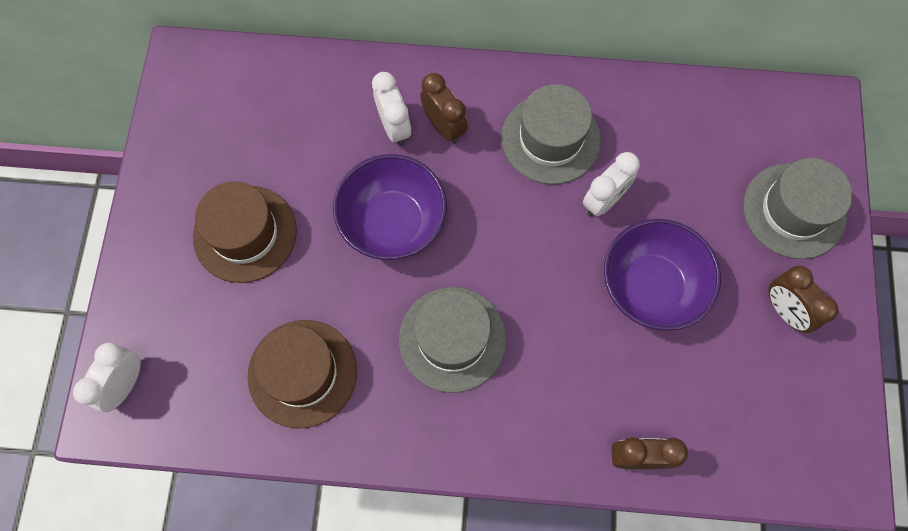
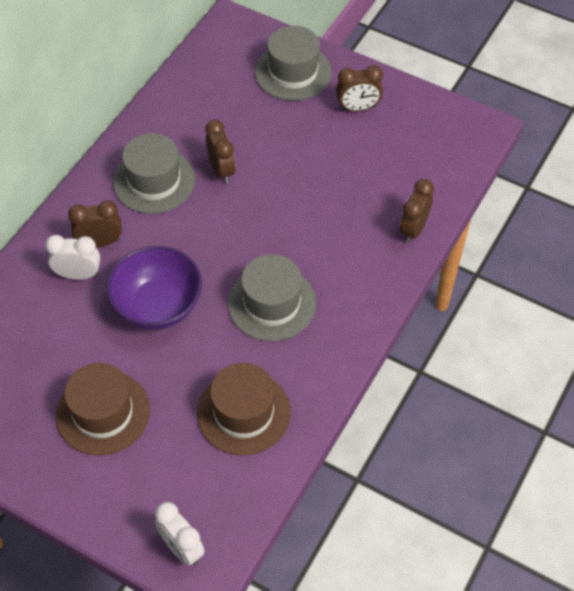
camera: 65 degrees left, 15 degrees down
white clock [583,152,640,217] -> brown clock [205,120,236,184]
purple bowl [604,219,721,331] -> none

